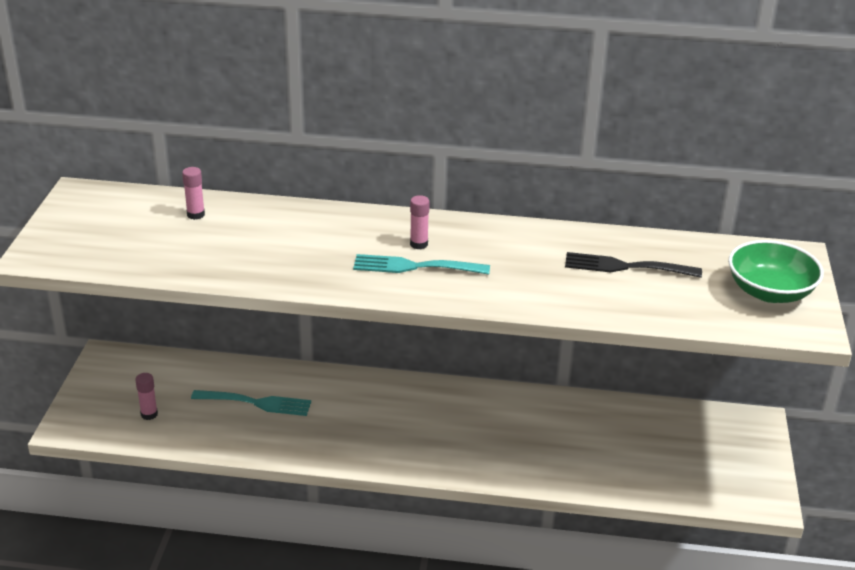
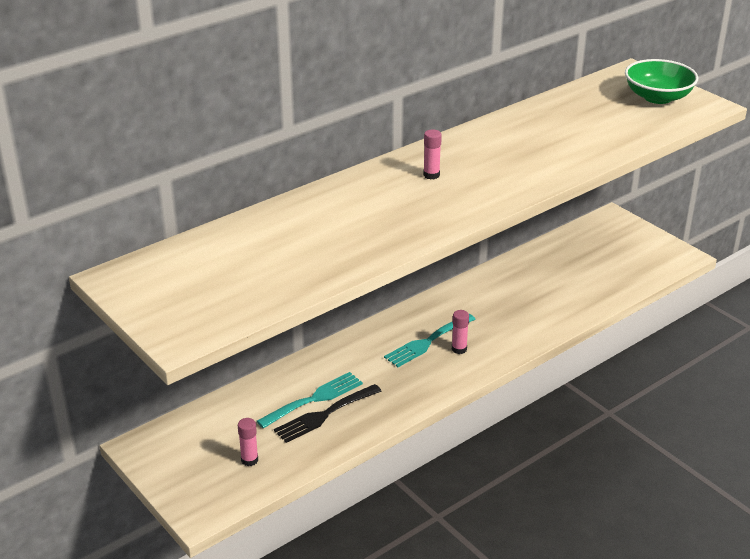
camera: 45 degrees left, 0 degrees up
pink glue stick [182,167,205,220] -> pink glue stick moved to [452,310,469,354]
turquoise fork [353,254,490,275] -> turquoise fork moved to [384,314,476,367]
black fork [565,252,702,278] -> black fork moved to [274,384,381,443]

